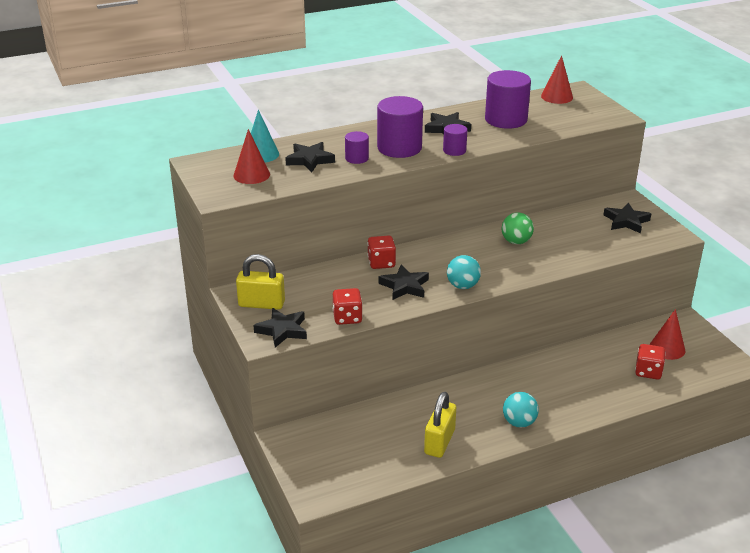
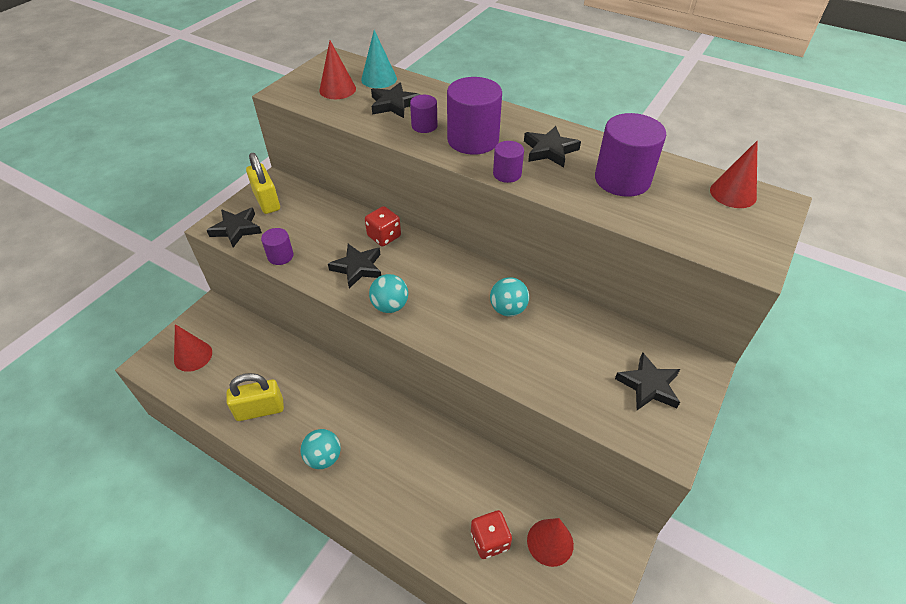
camera: 55 degrees right, 15 degrees up
red dice [333,288,363,325] -> purple cylinder [261,228,294,265]
green ball [502,213,534,244] -> turquoise ball [490,277,529,317]
none -> red cone [174,324,212,372]

